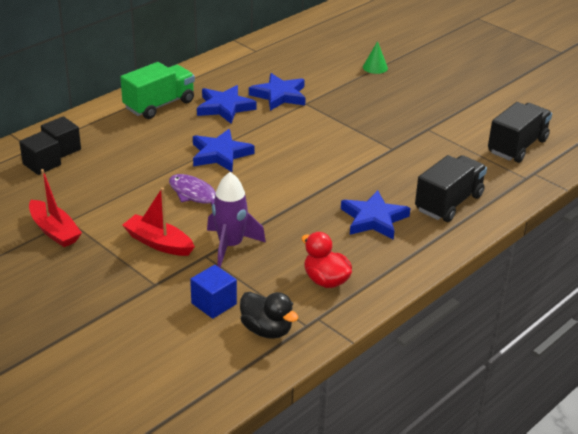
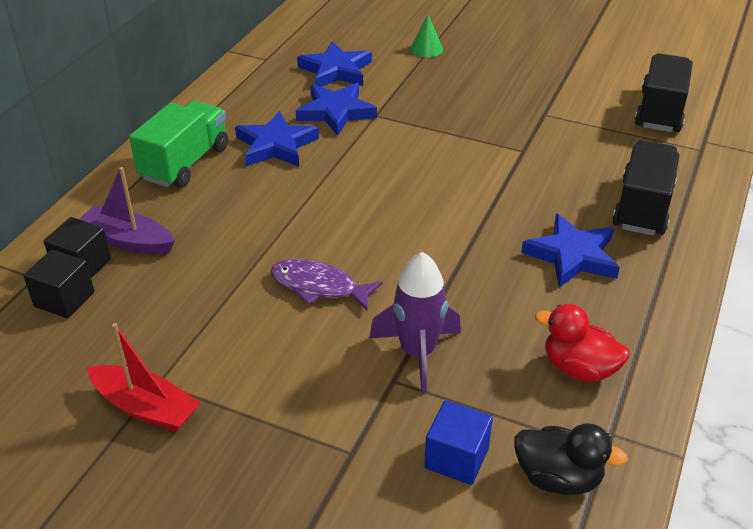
camera: 20 degrees left, 5 degrees up
red boat [122,188,195,256] -> none
blue star [193,129,254,172] -> blue star moved to [297,41,372,87]
none -> purple boat [79,167,175,254]

